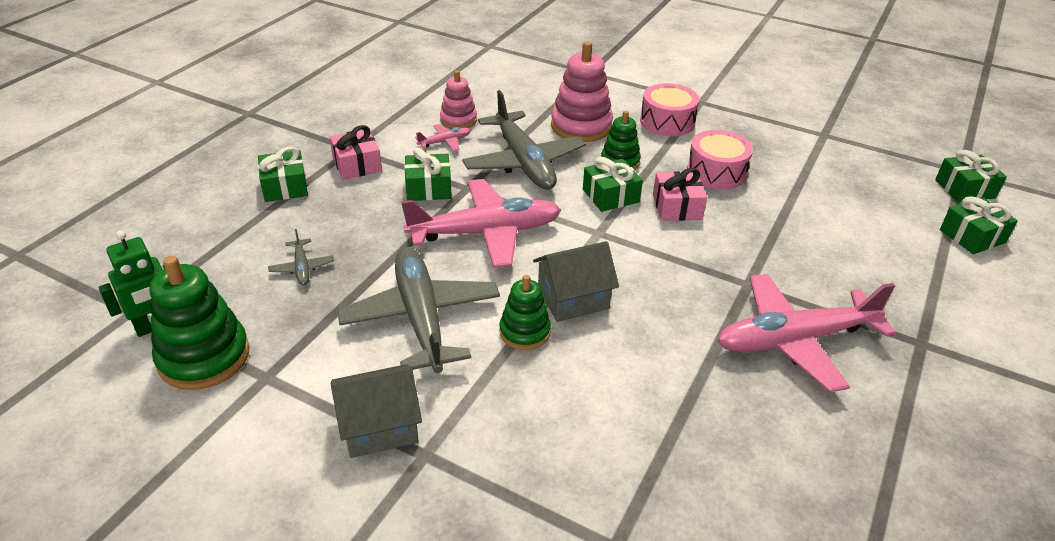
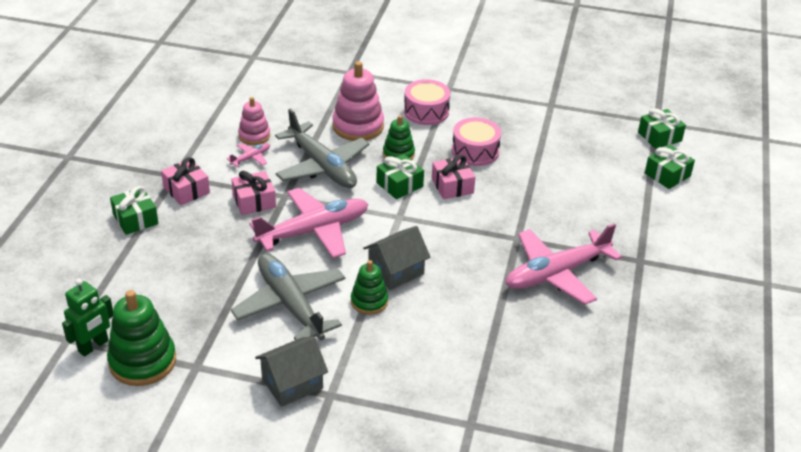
camera: 15 degrees left, 0 degrees up
grey plane [268,229,334,285] -> none
green gift [404,147,452,201] -> pink gift [231,171,276,215]

